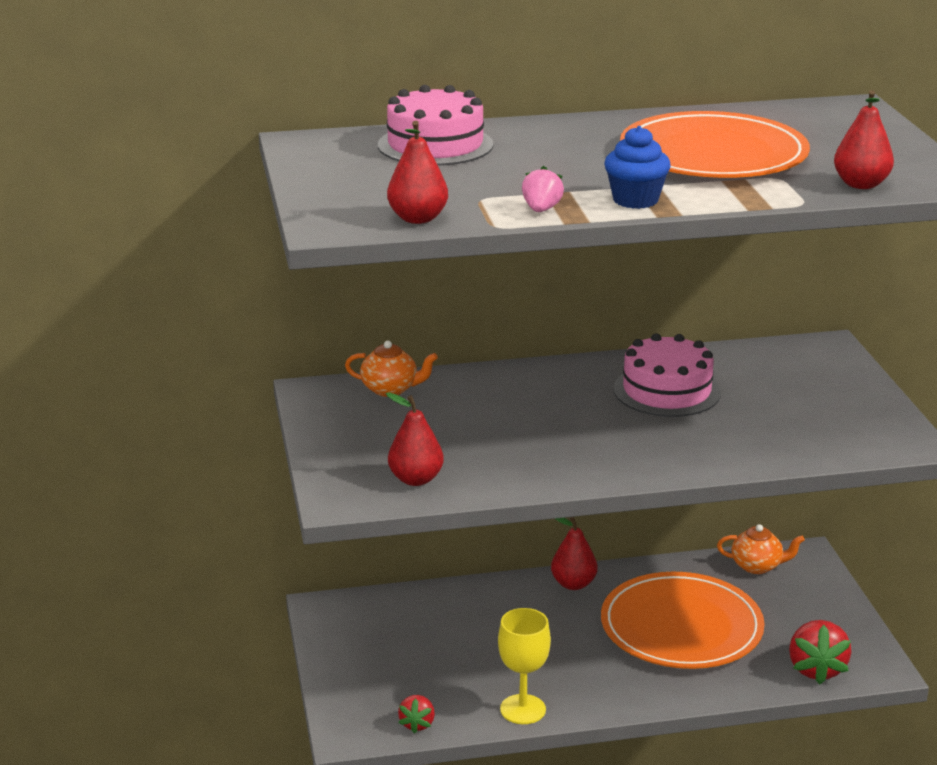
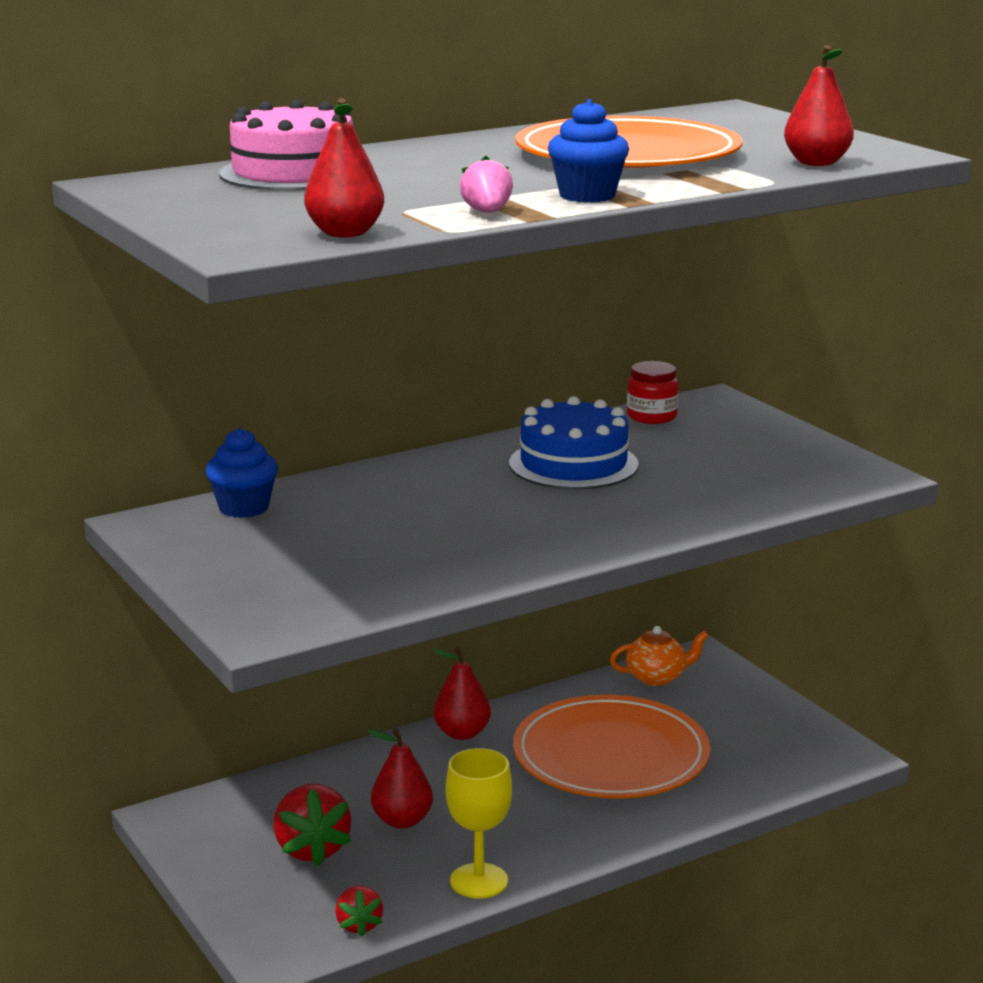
camera: 20 degrees left, 5 degrees down
orange teapot [345,341,438,397] -> blue cupcake [206,428,278,518]
red pear [386,392,444,486] -> red pear moved to [368,728,433,829]
pink cake [613,333,721,417] -> blue cake [509,396,639,489]
red strawberry [789,620,852,684] -> red strawberry moved to [273,784,352,866]
none -> red jar [627,361,679,424]

